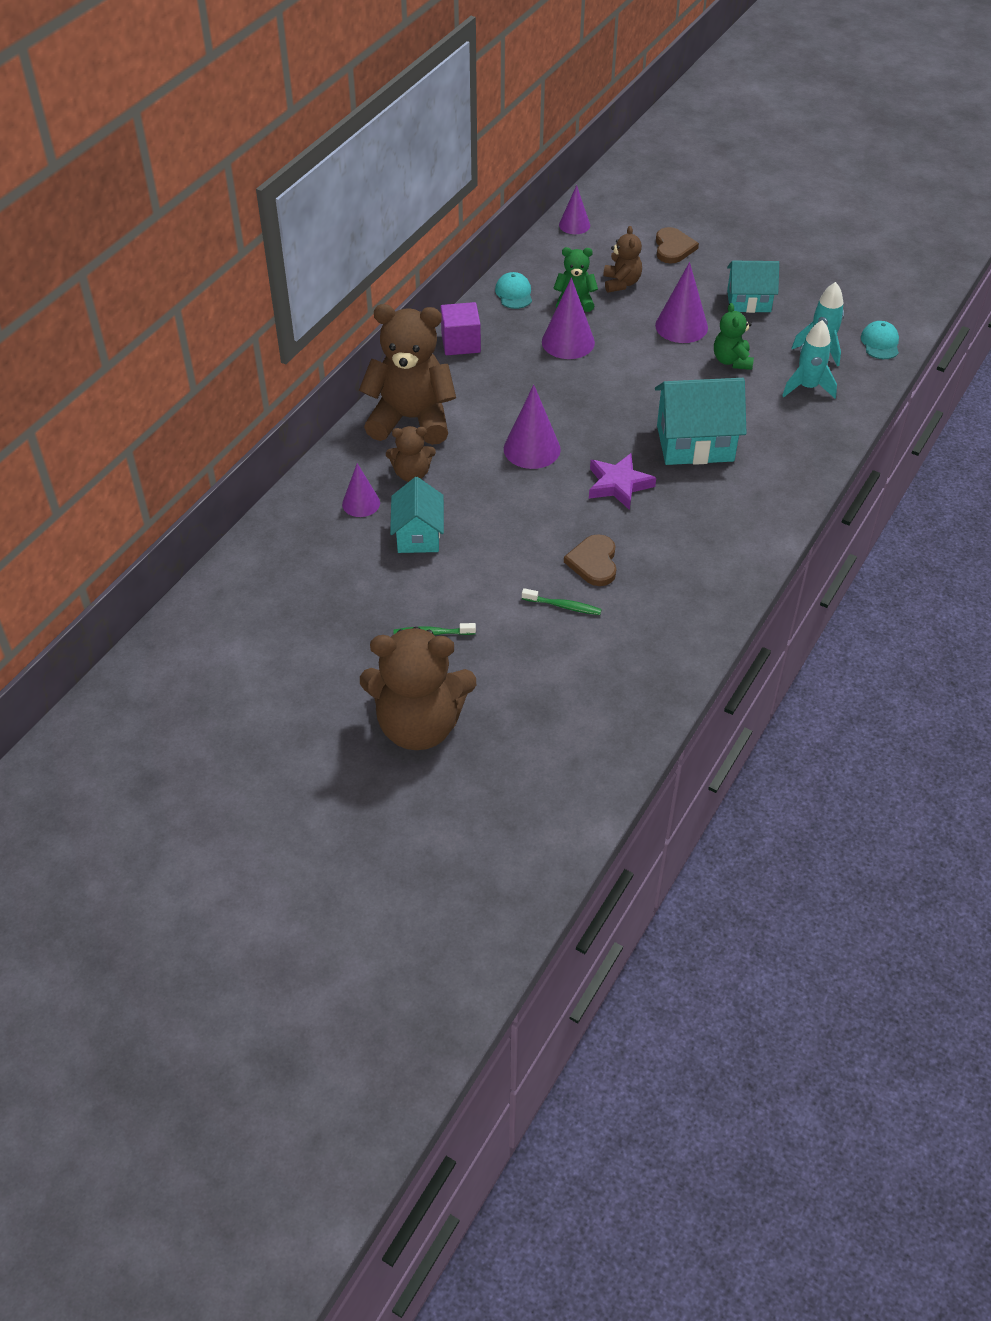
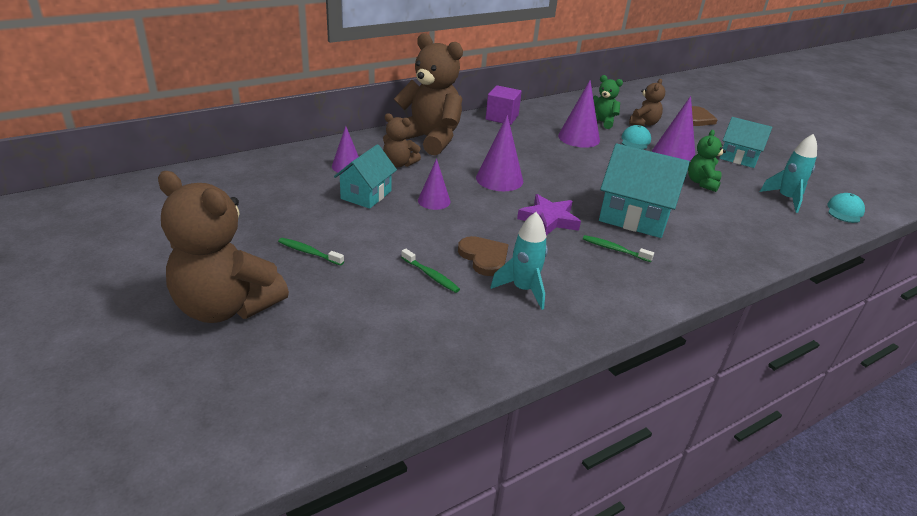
camera: 25 degrees right, 15 degrees down
turquoise cap [495,272,532,309] -> turquoise cap moved to [621,125,651,149]
purple cone [559,185,590,234] -> purple cone moved to [418,159,451,210]
brown heart [564,534,616,586] -> brown heart turned 120 degrees clockwise [458,236,508,276]
turquoise rocket [782,320,837,398] -> turquoise rocket moved to [490,212,548,310]
none -> green toothbrush [583,235,654,262]

